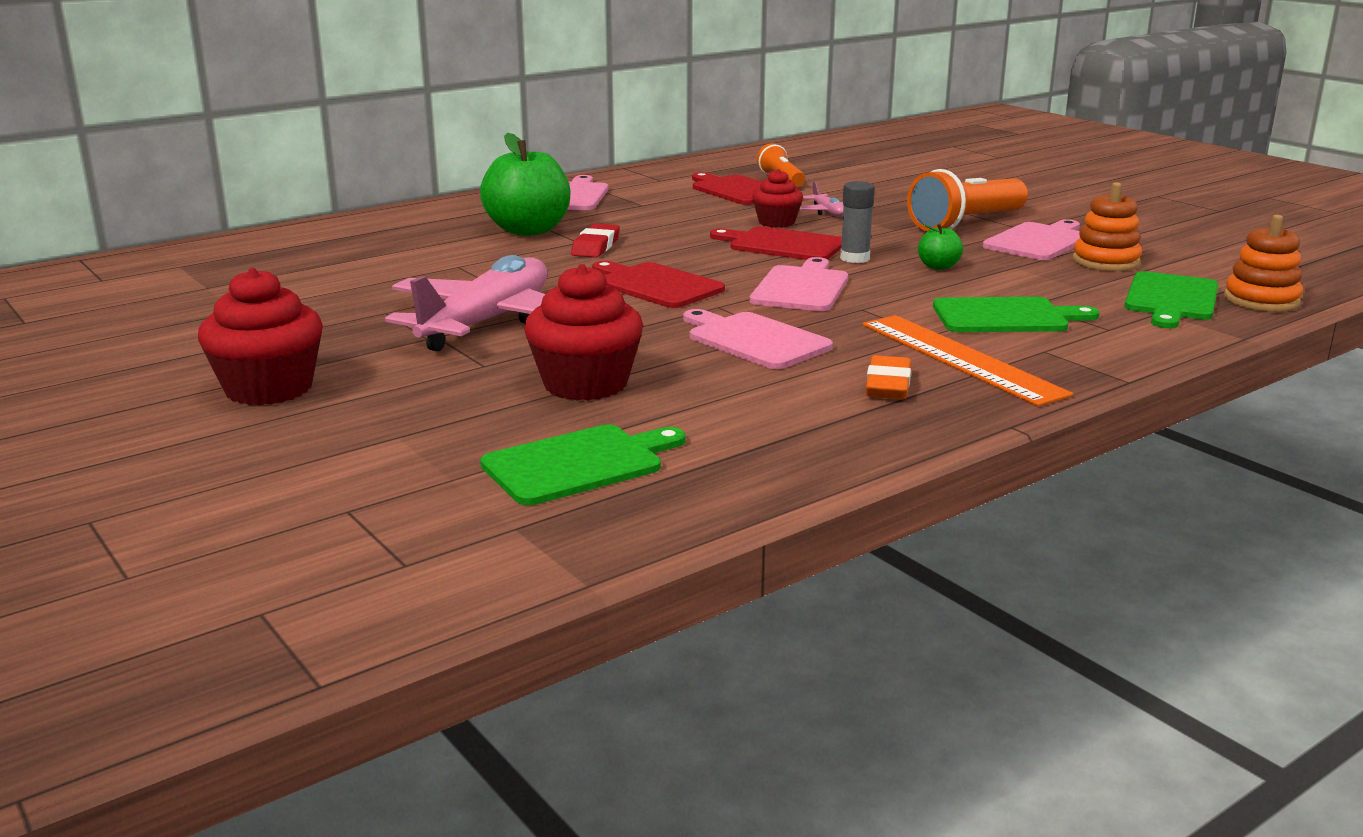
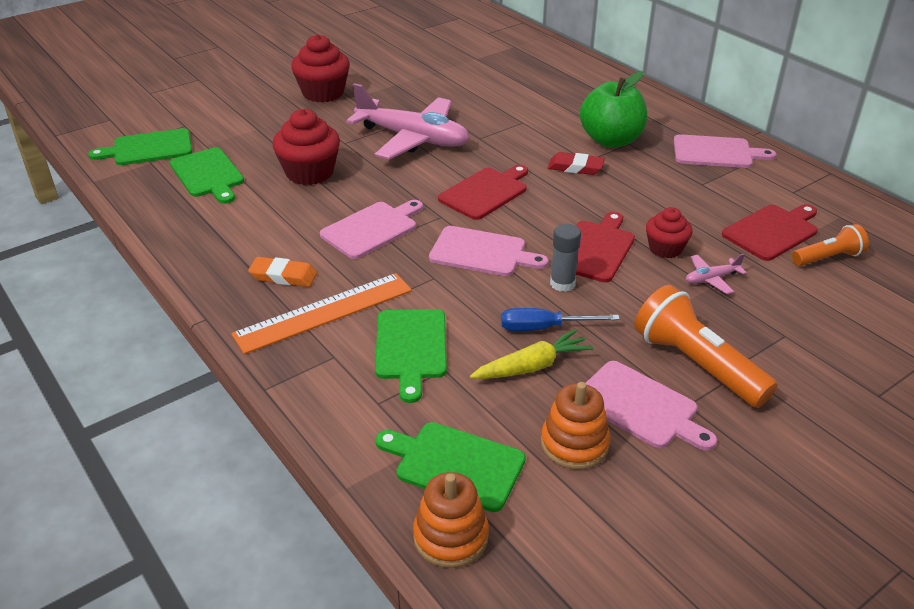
camera: 90 degrees right, 15 degrees up
green apple [918,224,963,270] -> blue screwdriver [501,308,620,331]
none -> green cutting board [88,128,192,165]
none -> yellow carrot [470,329,594,379]

